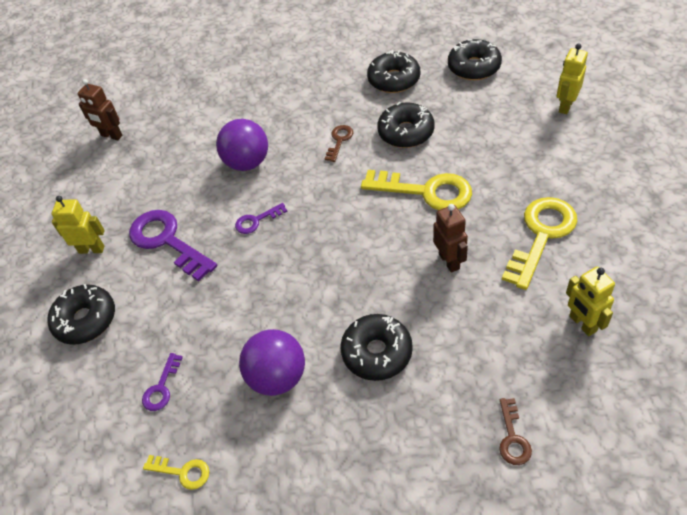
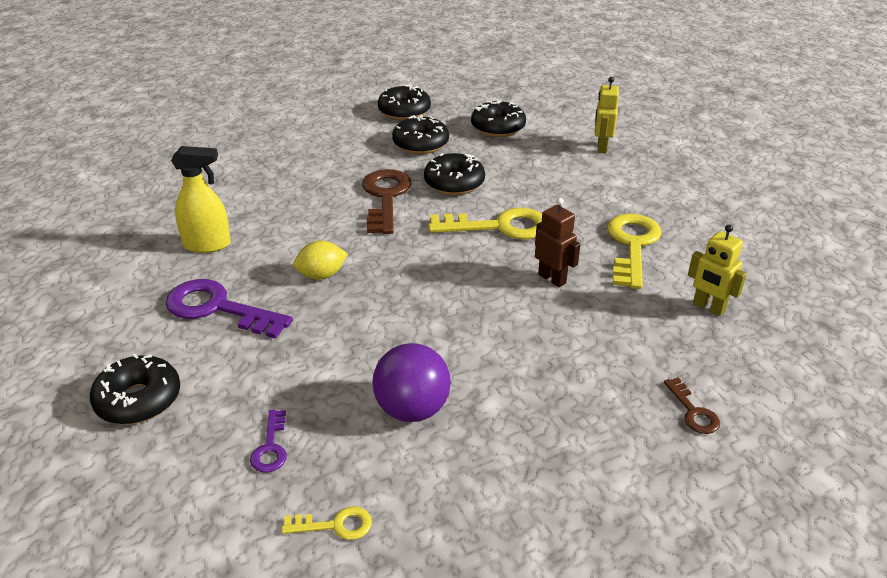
camera: 25 degrees left, 15 degrees down
yellow robot [52,196,105,254] -> none
brown robot [78,79,122,140] -> none
purple ball [216,119,268,171] -> none
purple key [235,203,287,234] -> yellow lemon [293,241,348,279]
brown key [325,125,353,162] -> brown key [362,169,412,234], size x2.03
black donut [340,314,413,381] -> black donut moved to [378,85,431,120]
none -> yellow spray bottle [171,146,231,253]

